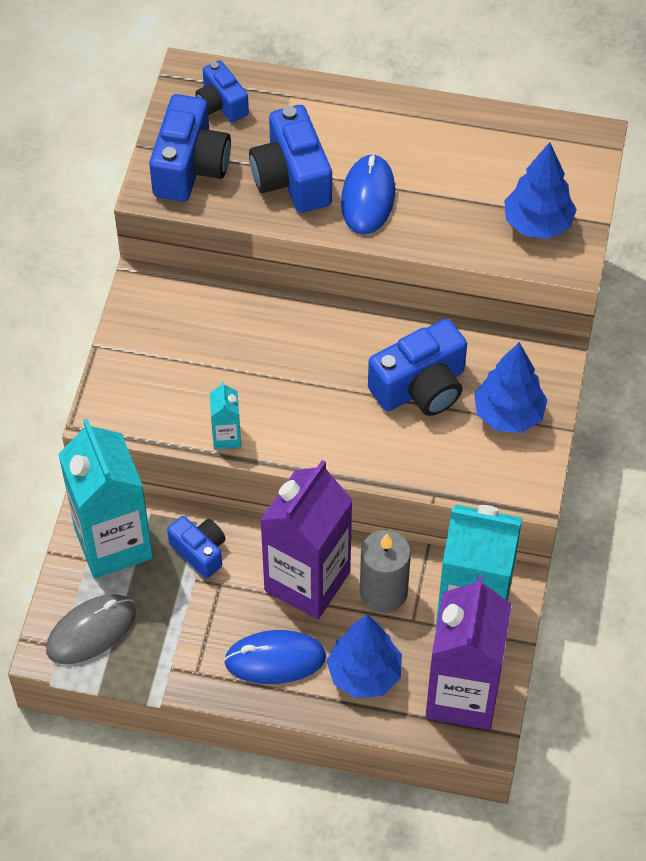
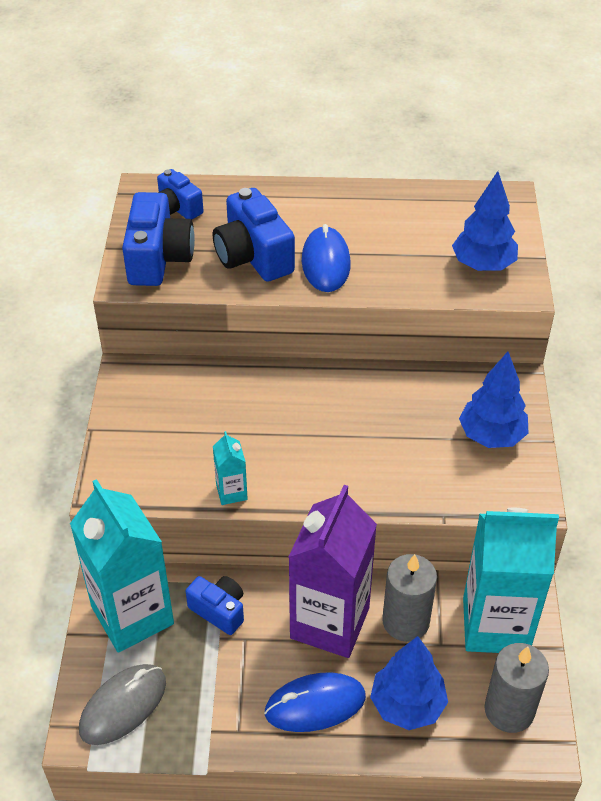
camera: 10 degrees left, 10 degrees down
blue camera [368,319,467,416] -> none
purple carton [425,575,512,730] -> grey candle [484,643,549,733]

